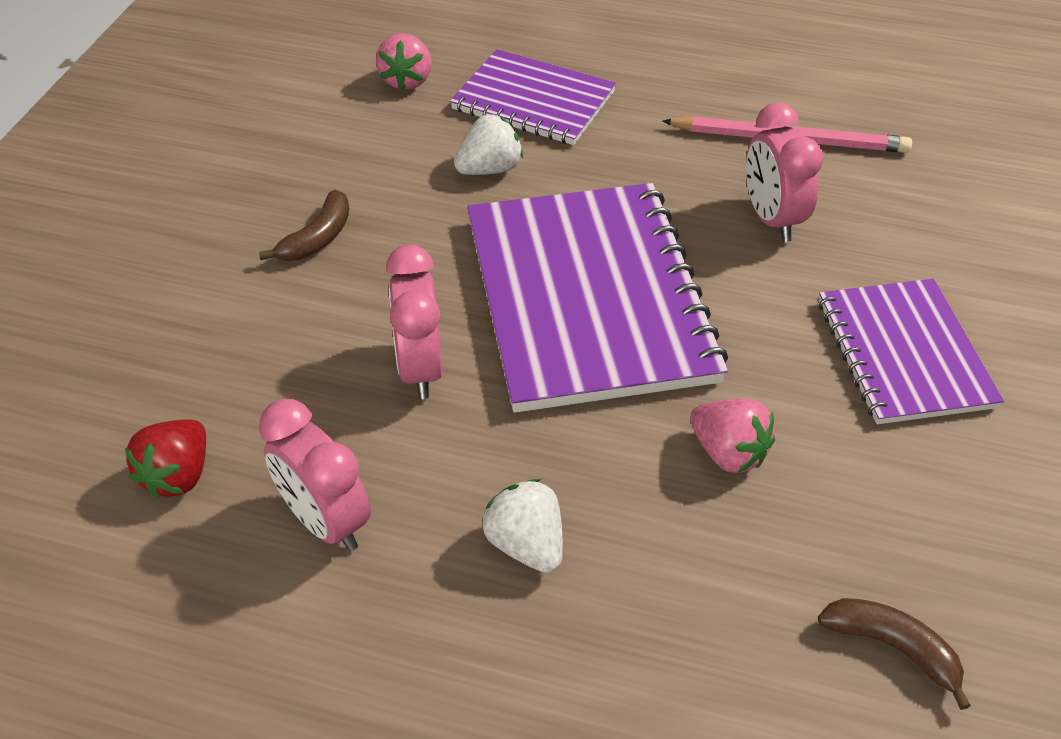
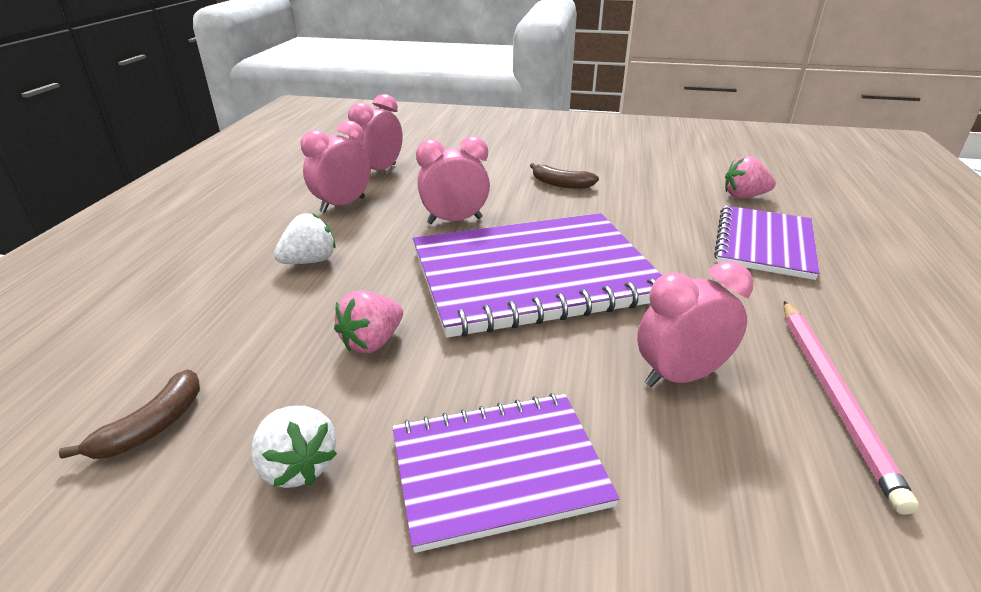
camera: 85 degrees right, 15 degrees down
red strawberry [125,419,206,498] -> pink clock [348,94,403,170]
white strawberry [454,114,523,175] -> white strawberry moved to [251,406,337,488]

